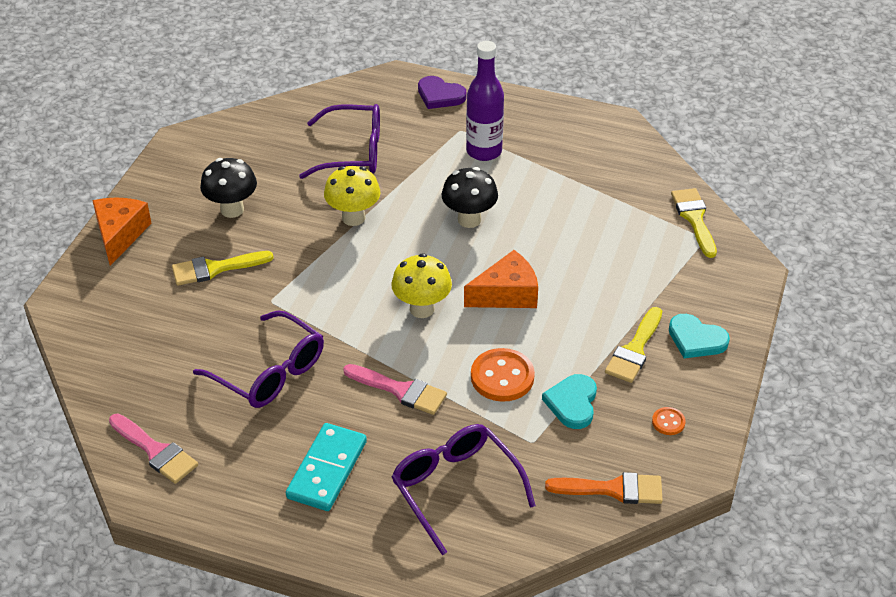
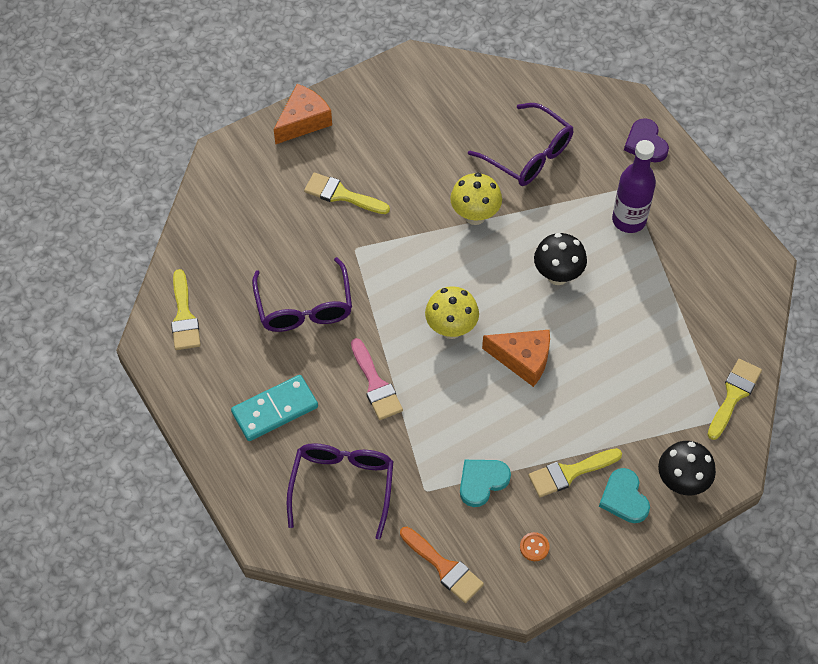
camera: 40 degrees right, 15 degrees up
pink brush [109,414,198,484] -> yellow brush [171,269,201,350]
black mushroom [200,158,257,218] -> black mushroom moved to [658,441,716,495]
orange button [471,348,535,402] -> none

